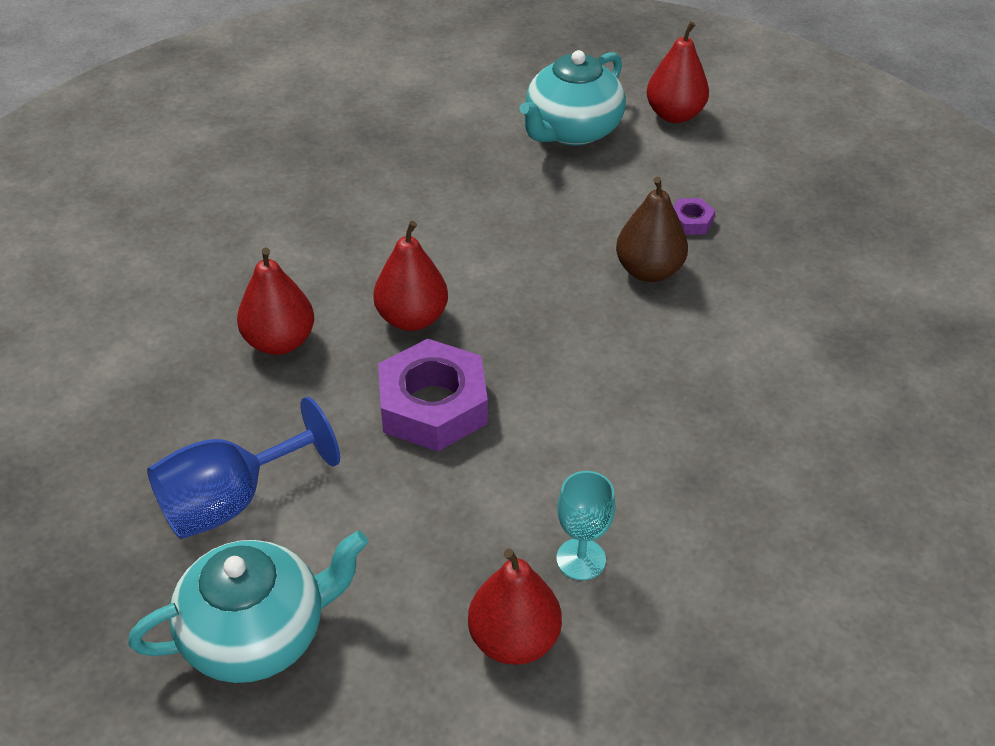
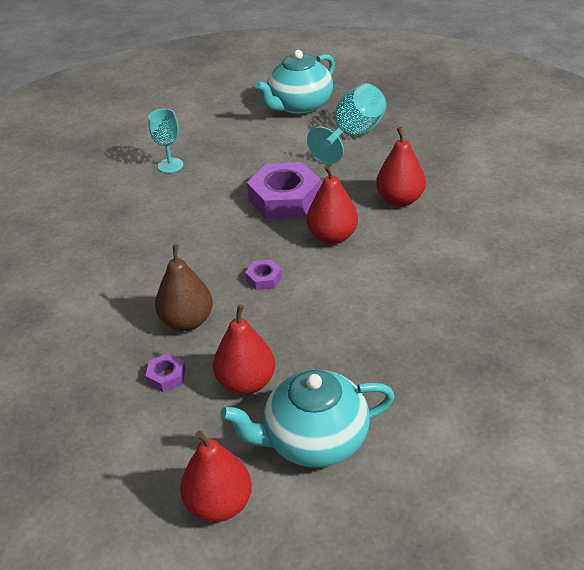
camera: 160 degrees right, 5 degrees down
blue goblet [147,397,340,539] -> turquoise goblet [307,83,387,164]
red pear [468,549,562,665] -> red pear moved to [213,304,275,395]
turquoise teapot [519,50,626,146] -> turquoise teapot turned 120 degrees counterclockwise [220,370,395,468]
none -> purple nut [245,259,282,290]

